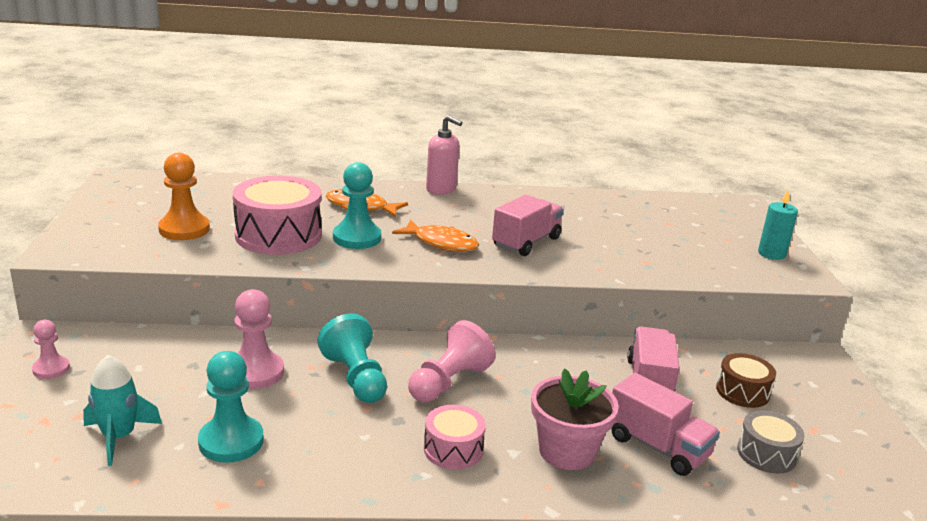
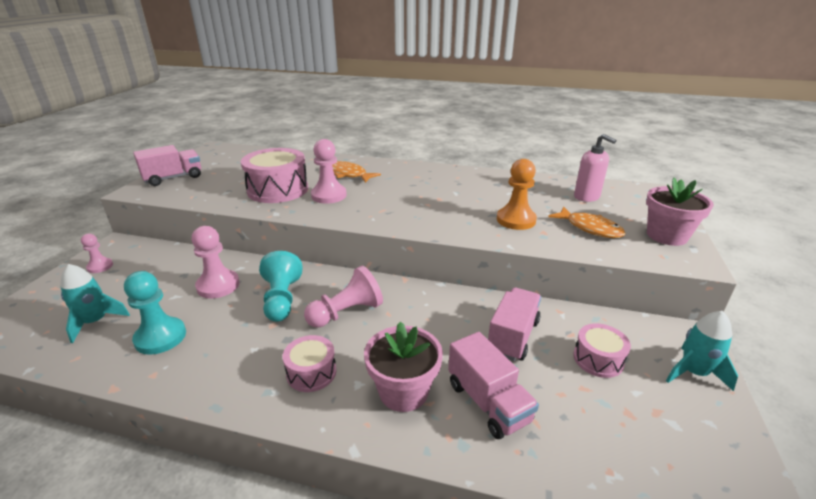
camera: 20 degrees right, 5 degrees up
orange pawn [158,153,210,240] -> orange pawn moved to [497,159,537,230]
turquoise pawn [333,162,381,249] -> pink pawn [311,139,347,204]
orange fish [392,219,479,252] -> orange fish moved to [548,206,625,238]
pink soap dispenser [426,115,463,195] -> pink soap dispenser moved to [574,134,617,202]
pink truck [492,195,564,256] -> pink truck moved to [133,145,201,186]
brown drum [716,353,776,408] -> pink drum [573,323,631,378]
grey drum [737,410,805,473] -> none
turquoise candle [758,189,798,260] -> pink flower pot [646,178,714,246]
none -> turquoise rocket [666,311,738,391]

